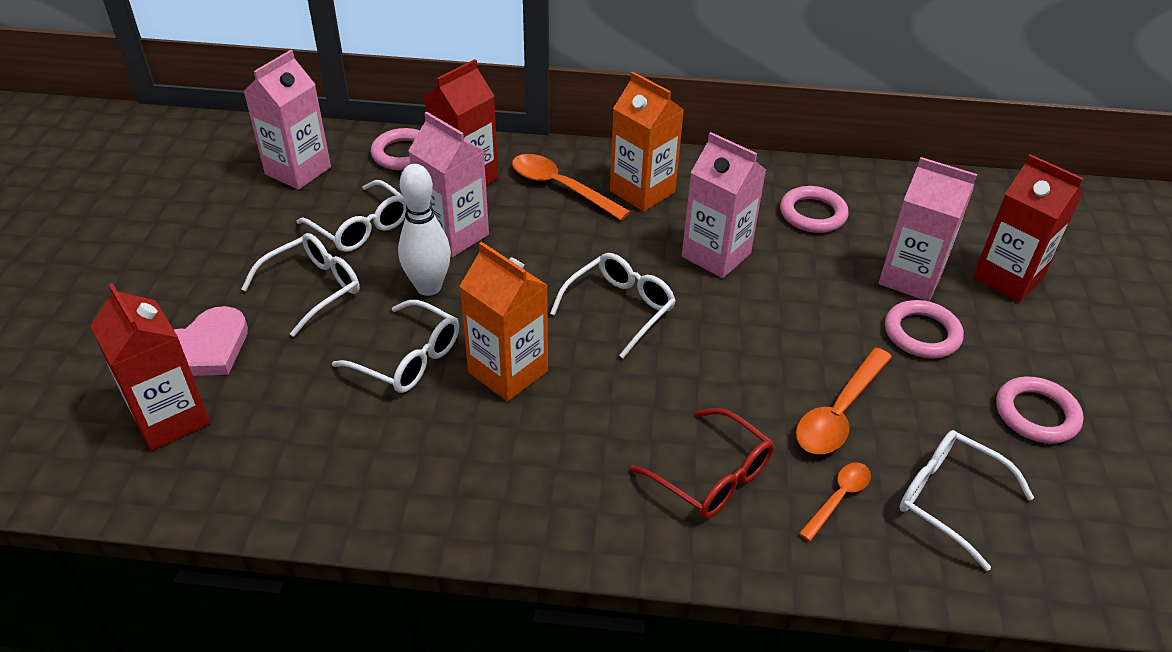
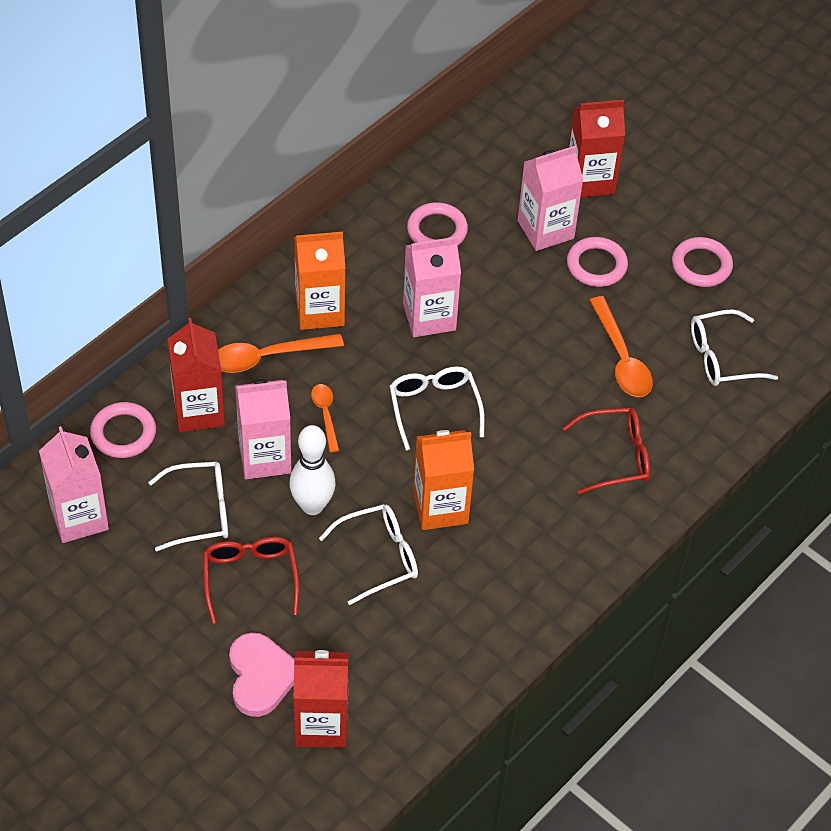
camera: 55 degrees left, 10 degrees up
white glasses [241,233,360,337] -> red glasses [203,537,299,624]
orange spoon [799,463,871,541] -> orange spoon moved to [311,384,339,452]

